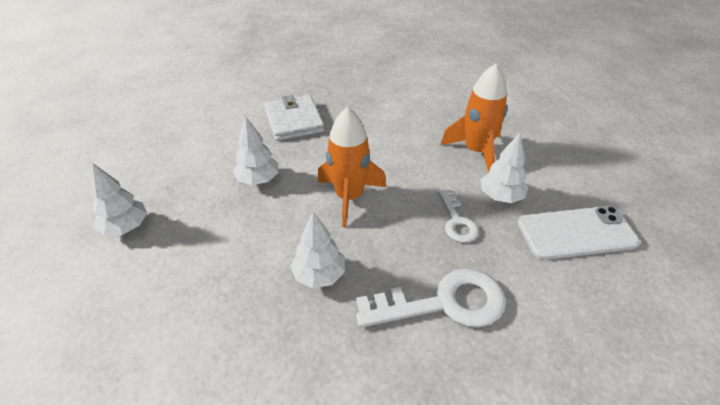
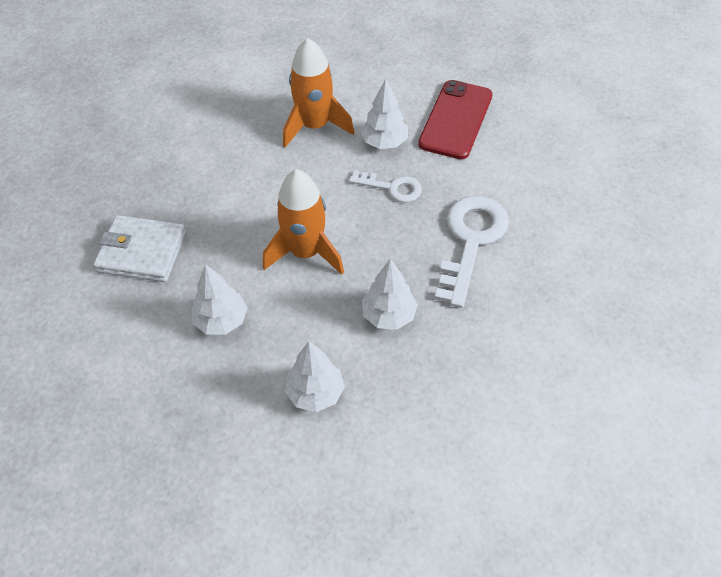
camera: 60 degrees left, 10 degrees up
white tree [91,163,147,236] -> white tree moved to [285,341,345,412]
white phone [518,206,640,260] -> red phone [418,80,493,159]

